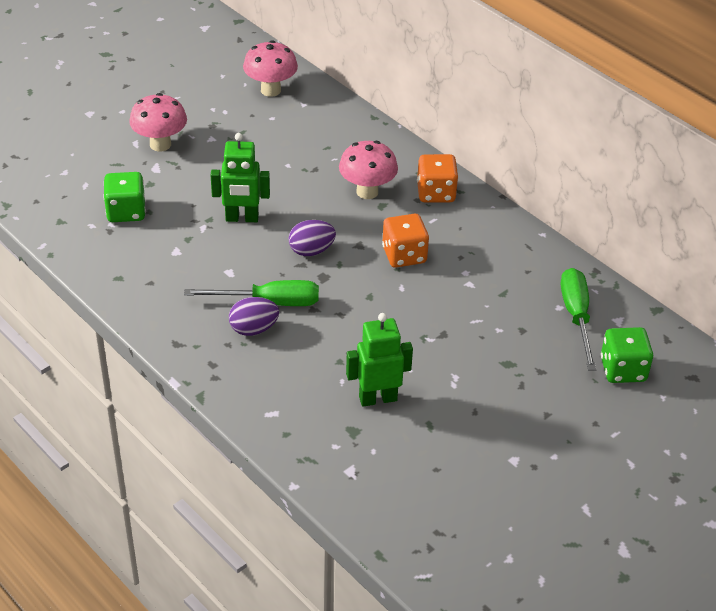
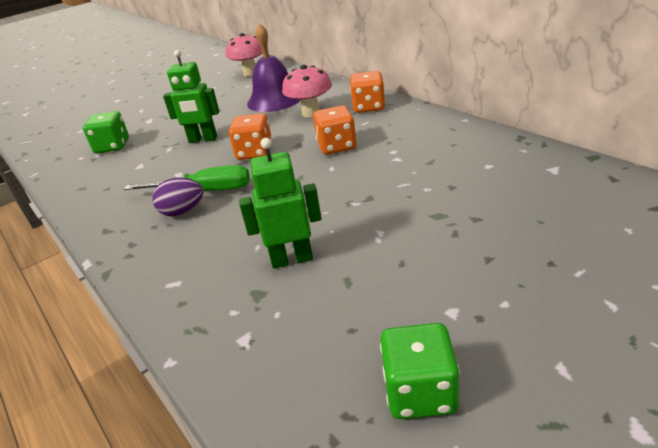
camera: 10 degrees right, 10 degrees down
pink mushroom [129,93,187,152] -> none
purple egg [288,220,336,256] -> orange dice [229,113,272,160]
green screwdriver [561,268,597,371] -> none
green dice [601,327,653,383] -> green dice moved to [380,323,460,419]
none -> purple bell [247,23,301,112]

